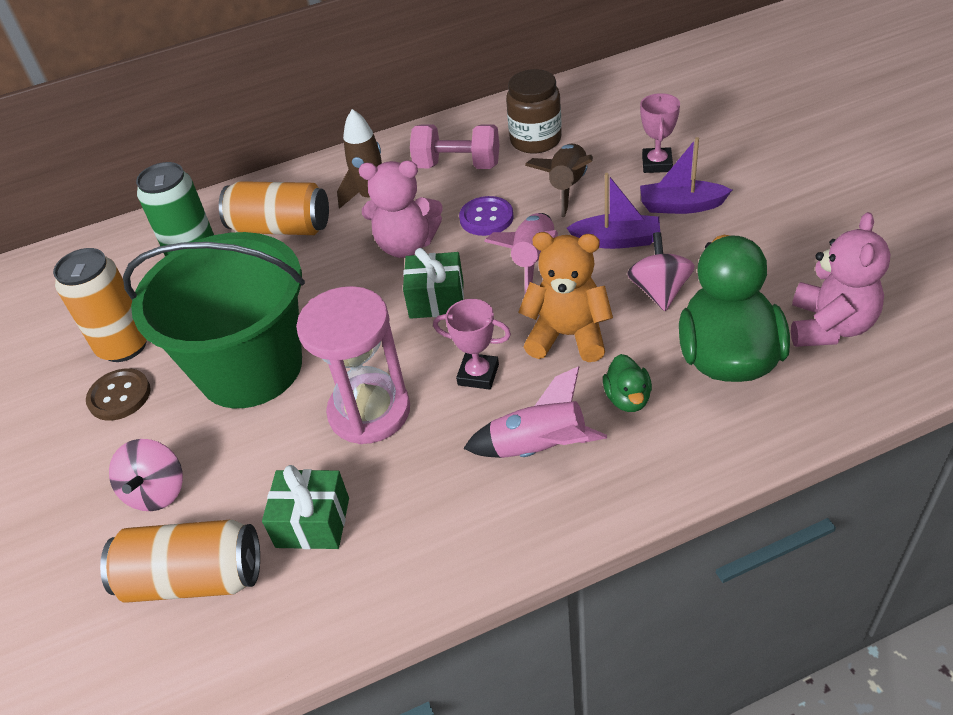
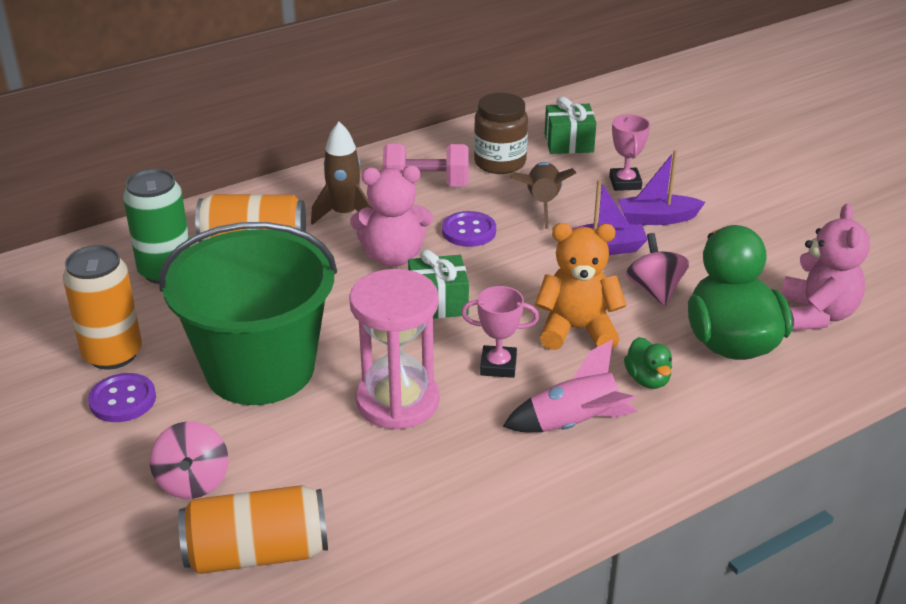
camera: 15 degrees left, 10 degrees down
brown button [86,368,151,421] -> purple button [88,373,156,422]
green gift [262,465,349,549] -> green gift moved to [545,96,596,154]
pink rocket [484,213,558,293] -> none

